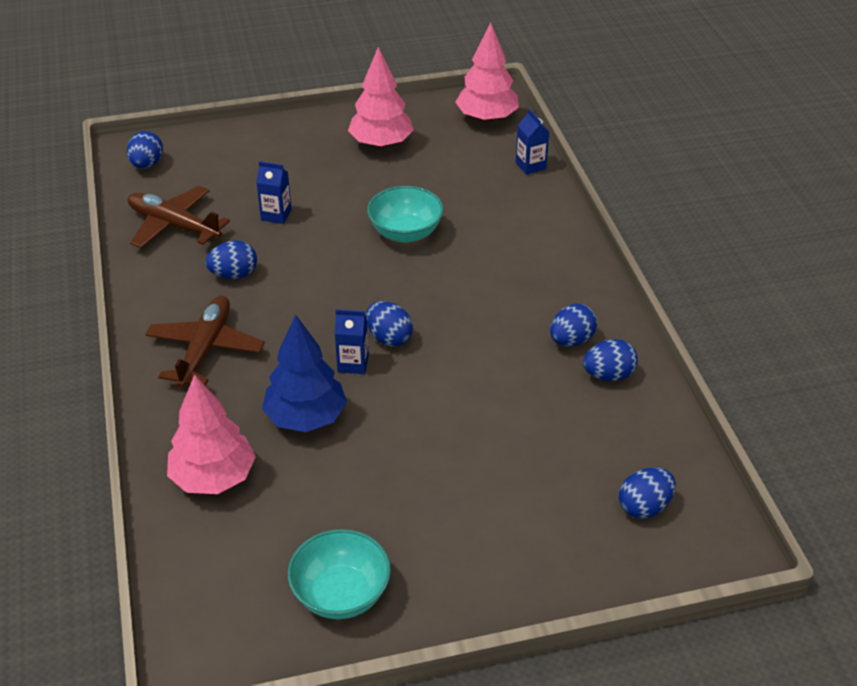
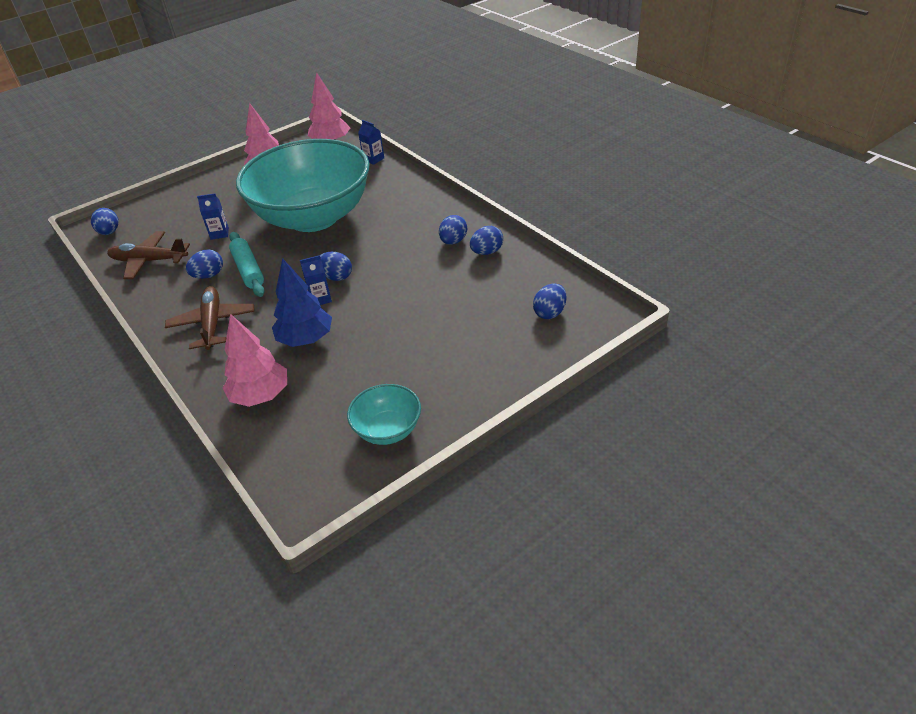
camera: 20 degrees left, 0 degrees up
turquoise bowl [367,186,444,242] -> turquoise bowl [236,139,370,232], size x2.45
none -> turquoise rolling pin [229,232,265,297]

